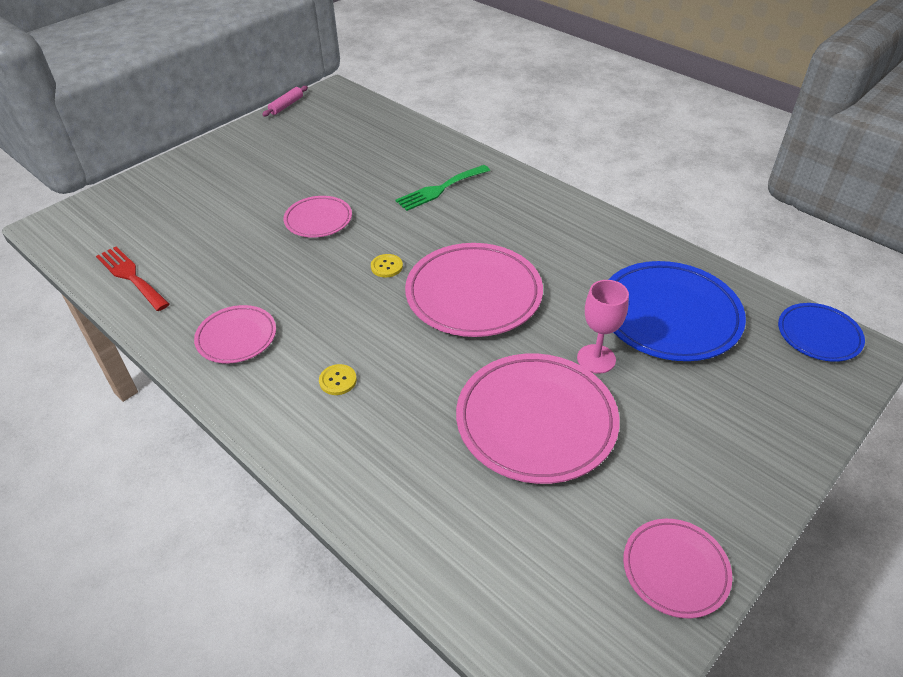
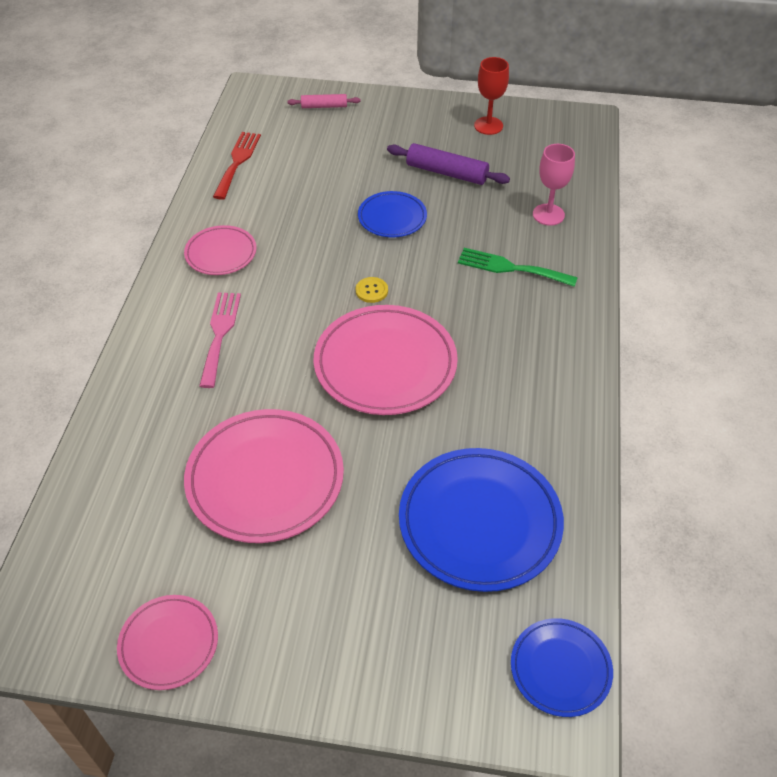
camera: 55 degrees right, 5 degrees up
pink rolling pin [262,86,308,116] -> pink rolling pin moved to [287,94,360,108]
pink plate [284,196,352,238] -> blue plate [358,191,427,237]
yellow button [319,364,357,395] -> pink fork [199,292,241,388]
pink goblet [577,280,629,374] -> pink goblet moved to [533,144,575,226]
none -> purple rolling pin [387,143,510,185]
none -> red goblet [474,57,509,135]

